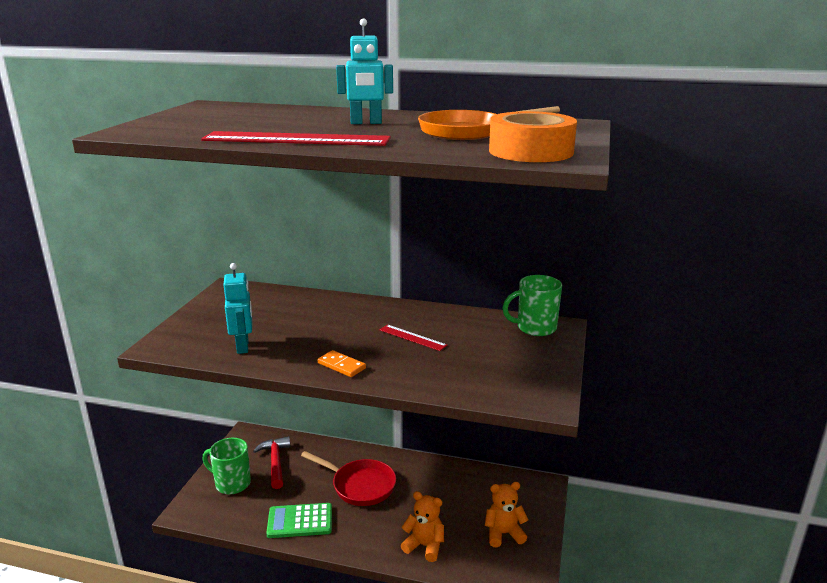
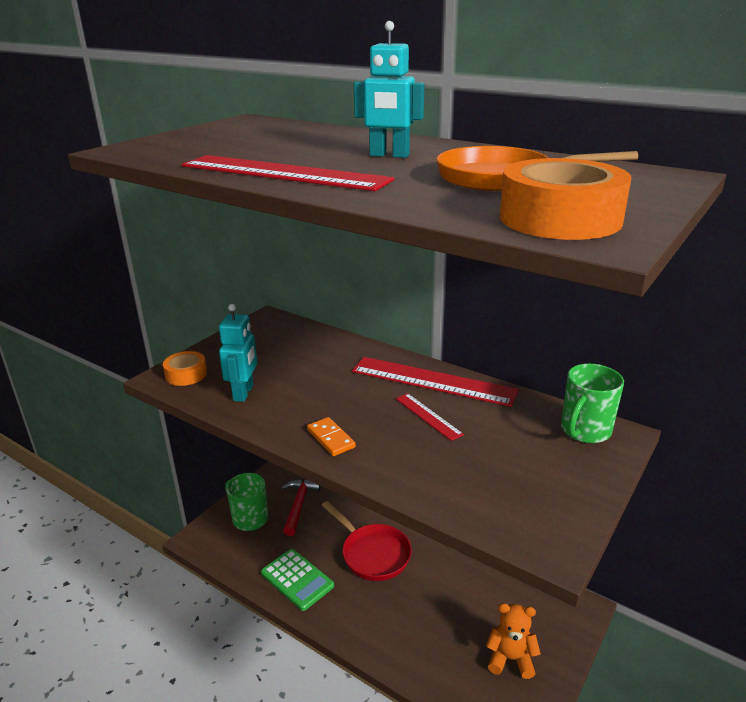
camera: 20 degrees right, 5 degrees up
green calculator [266,503,332,538] -> green calculator turned 150 degrees counterclockwise [261,549,334,611]
orange teddy bear [401,491,444,562] -> none
green mug [502,275,562,336] -> green mug turned 60 degrees counterclockwise [561,364,624,443]
none -> orange tape [163,351,207,386]
none -> red ruler [352,357,519,407]

